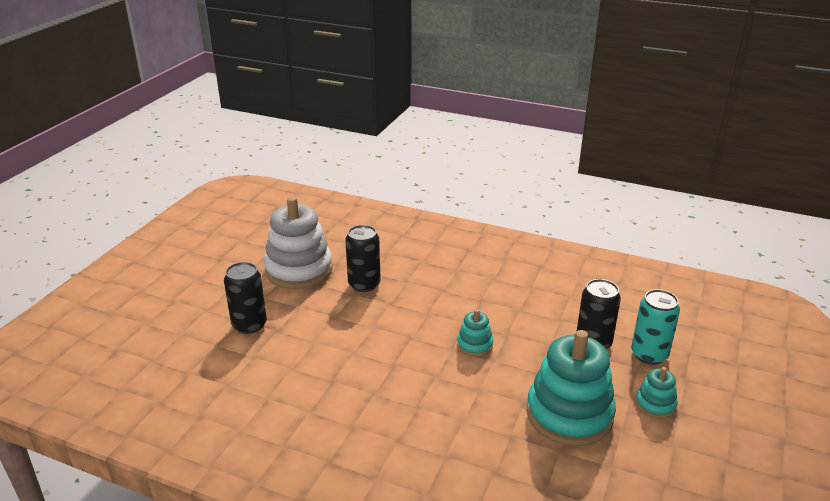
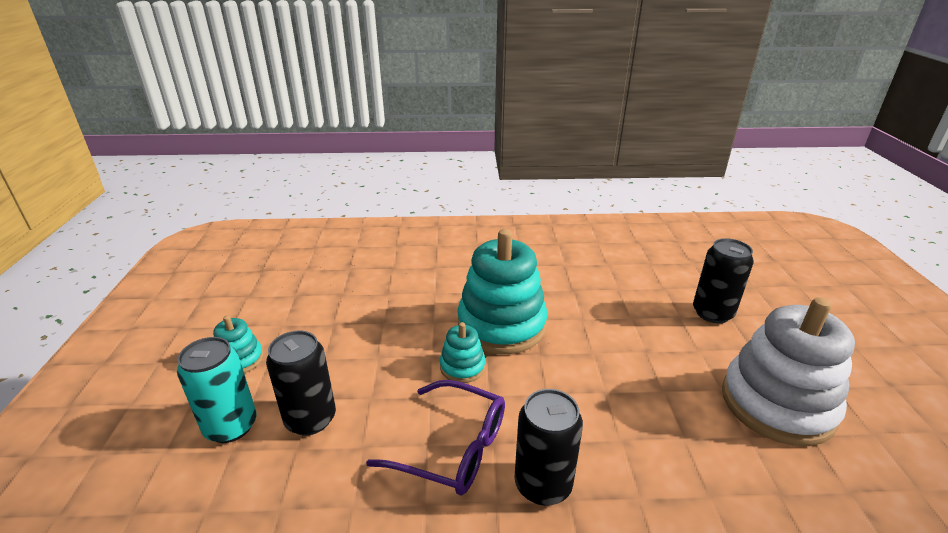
camera: 155 degrees right, 0 degrees up
black can [345,225,381,292] -> black can moved to [515,389,583,506]
turquoise stacking toy [527,330,616,446] -> turquoise stacking toy moved to [457,229,548,354]
none -> purple glasses [366,380,505,495]

